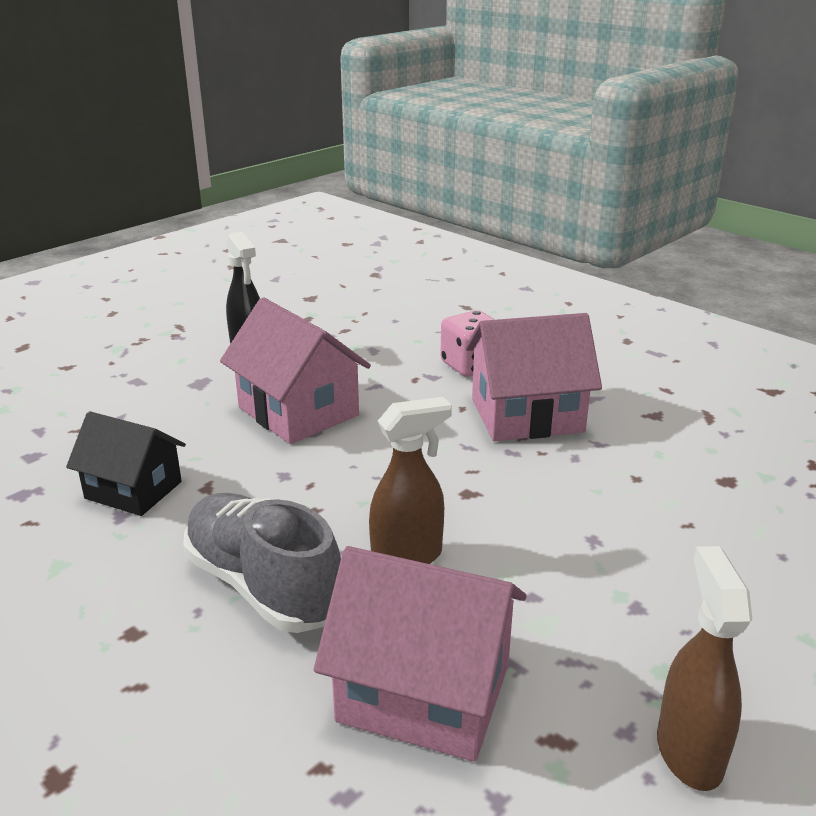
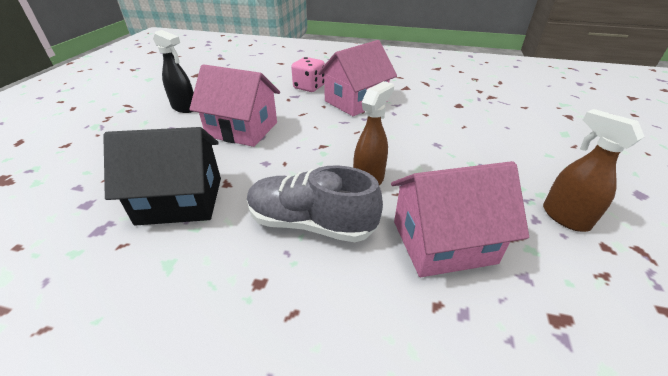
camera: 30 degrees left, 10 degrees up
black house [66,411,186,516] -> black house [103,127,221,225], size x1.50

